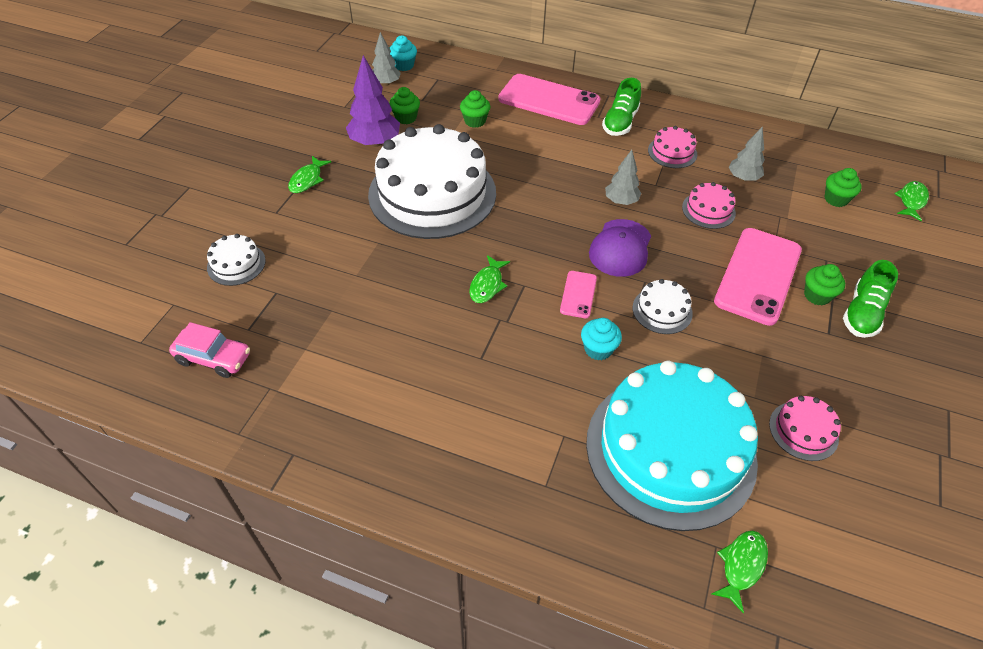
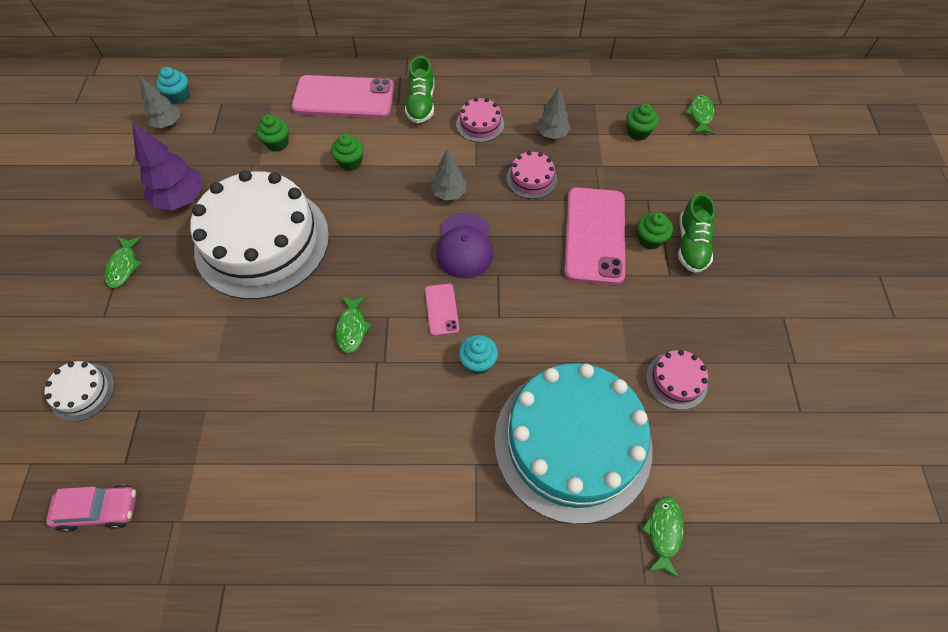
camera: 20 degrees left, 10 degrees up
green cupcake [389,87,420,124] -> green cupcake moved to [331,134,364,171]
white cake [633,279,693,334] -> none

